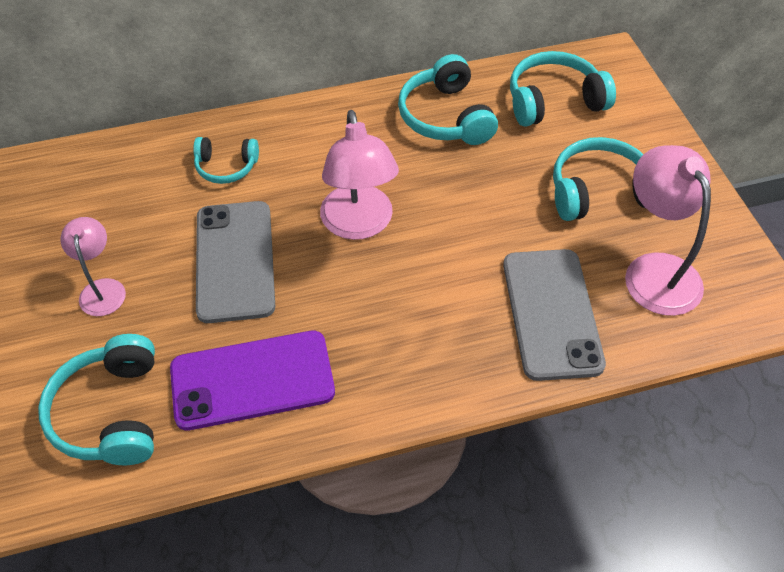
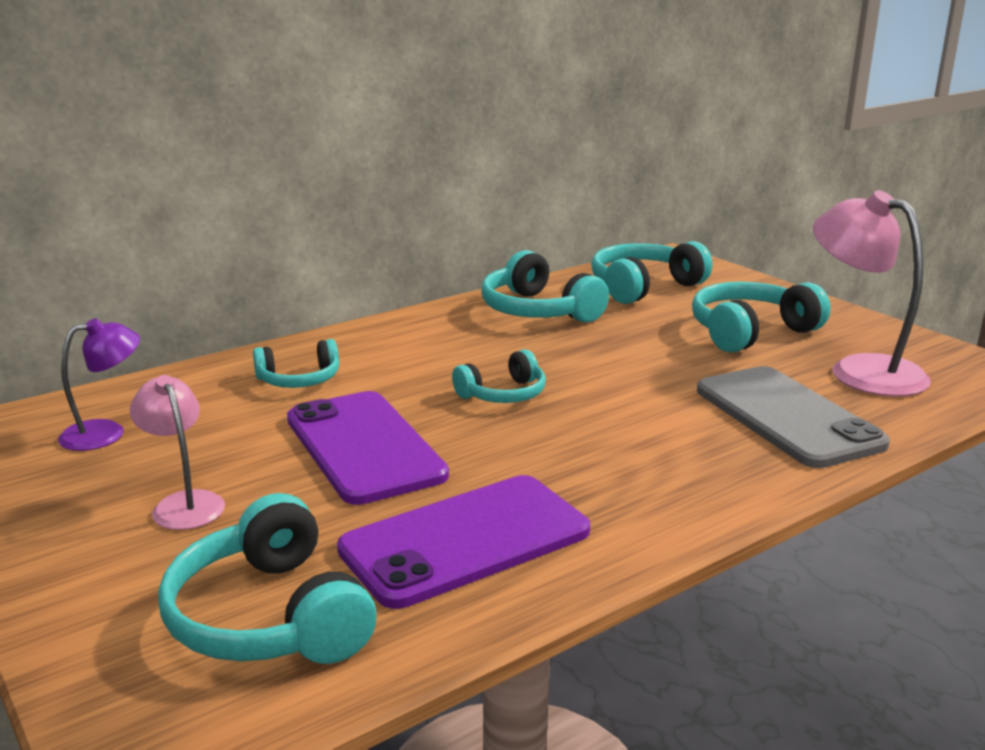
camera: 20 degrees left, 30 degrees down
grey phone [196,201,275,323] -> purple phone [287,391,449,505]
pink lamp [320,110,399,240] -> turquoise headphones [452,349,546,403]
none -> purple lamp [58,318,140,451]

